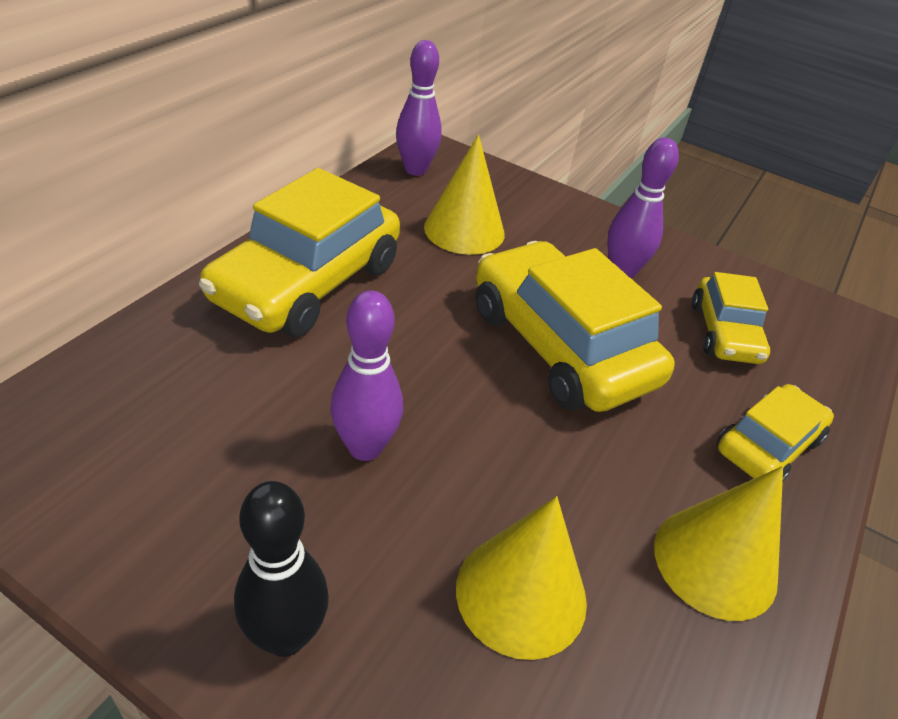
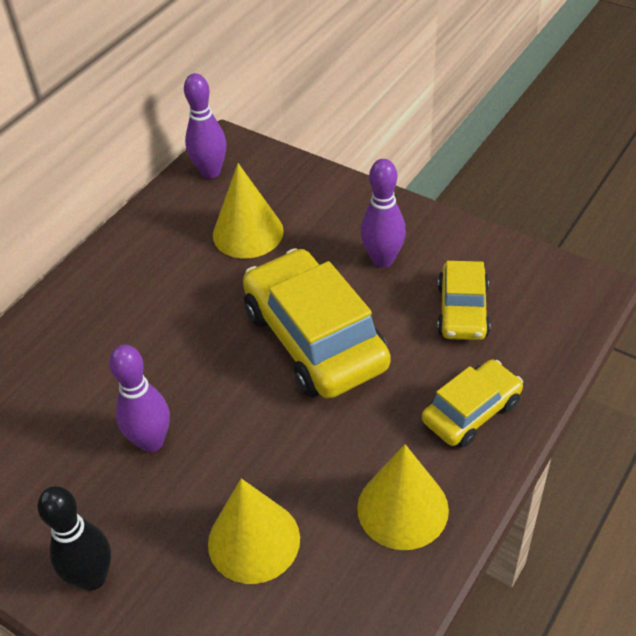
camera: 10 degrees right, 5 degrees up
yellow car [199,168,400,337] -> none

